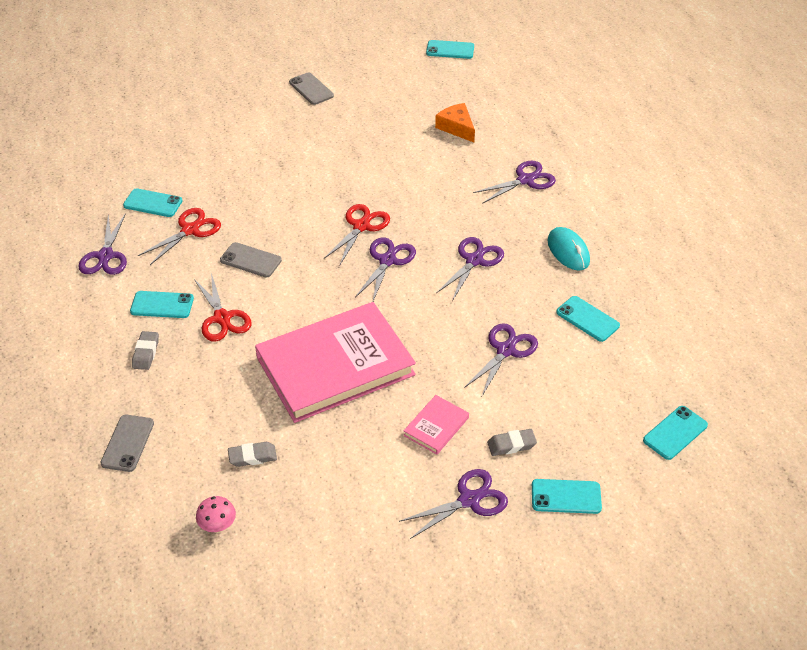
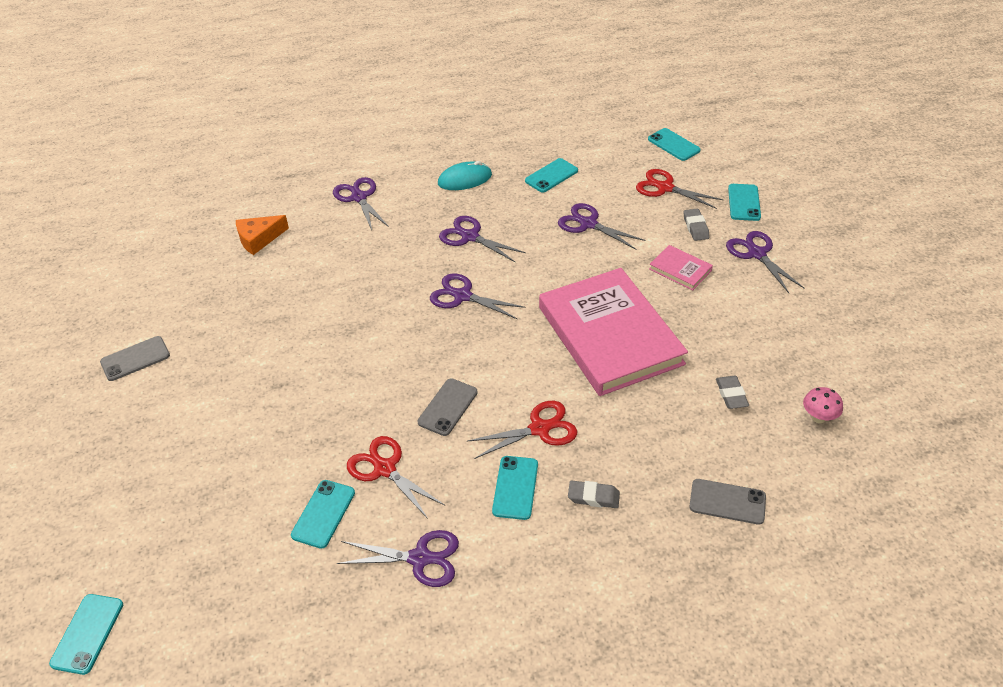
camera: 85 degrees left, 0 degrees up
red scissors [324,204,390,264] -> red scissors moved to [636,169,723,209]
turquoise phone [426,40,474,59] -> turquoise phone moved to [49,594,123,675]

